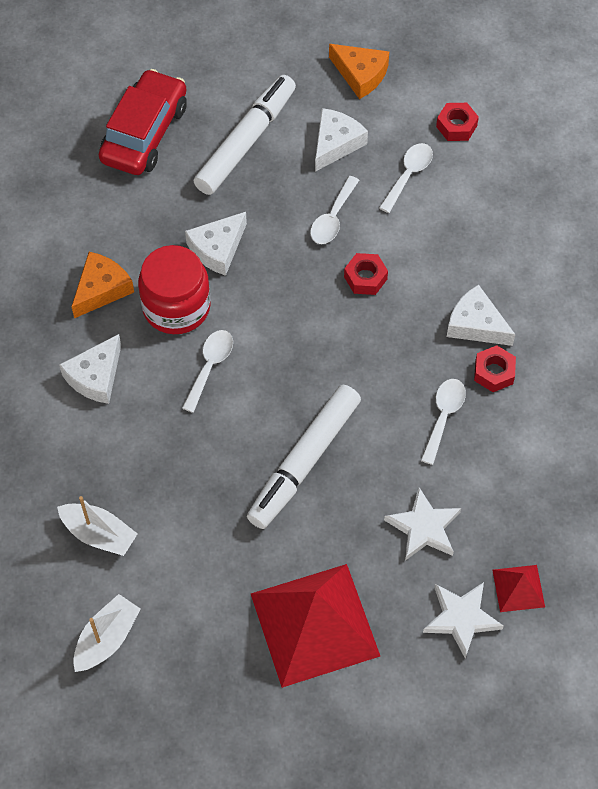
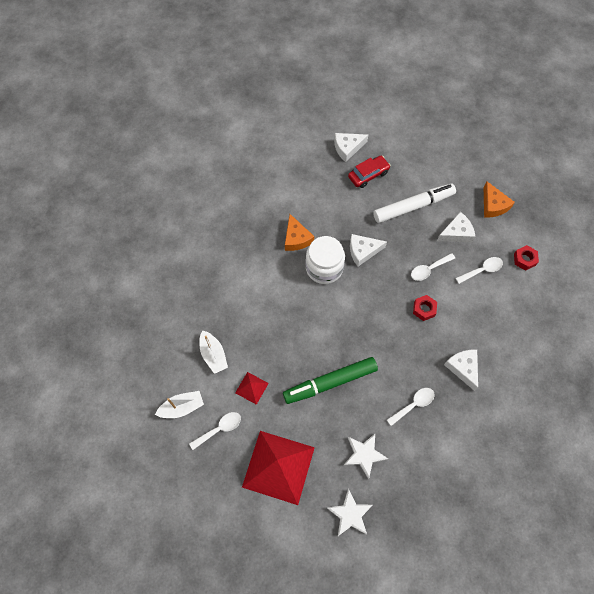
camera: 35 degrees right, 5 degrees up
white cheese [59,334,121,404] -> white cheese moved to [334,133,368,162]
orange cheese [72,252,134,318] -> orange cheese turned 90 degrees clockwise [285,214,314,251]
red car [99,69,187,175] -> red car [348,156,391,188], size x0.65
red jar [138,245,211,334] -> white jar [305,236,345,284]
white spoon [182,330,233,413] -> white spoon moved to [189,412,241,450]
white marker [247,385,361,529] -> green marker [283,357,378,404]
red nut [474,345,516,392] -> none
red pyramid [493,565,545,612] -> red pyramid moved to [235,372,269,405]

